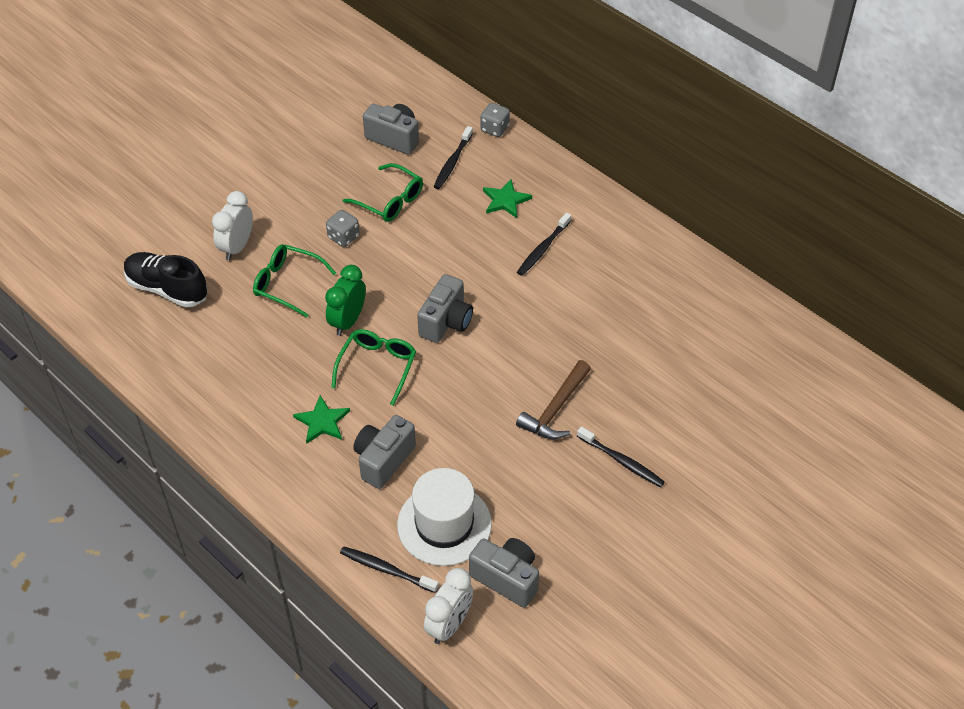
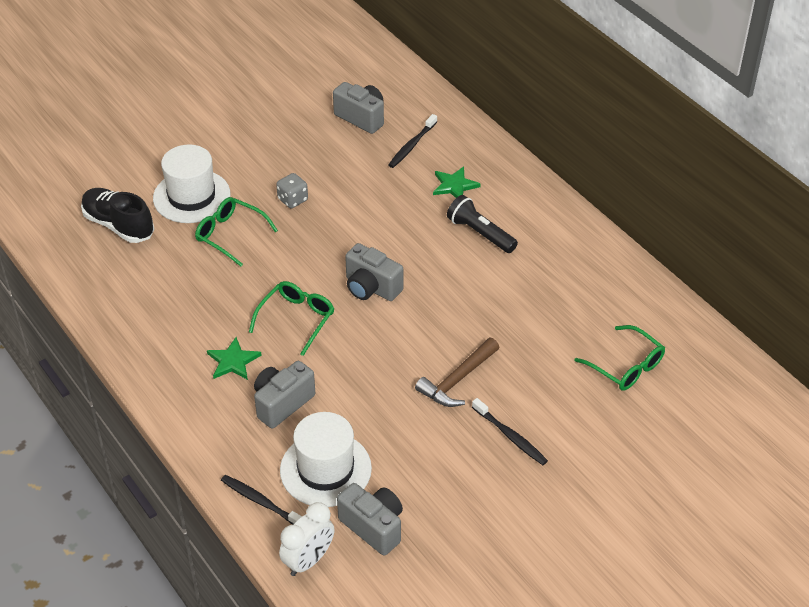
camera: 10 degrees right, 5 degrees down
white clock [212,191,253,261] -> white hat [153,145,230,223]
green clock [325,265,366,336] -> none
green glasses [343,163,423,222] -> green glasses moved to [574,325,665,391]
grey camera [417,274,473,343] -> grey camera turned 90 degrees clockwise [345,243,403,301]
grey dice [480,103,510,137] -> none
black toothbrush [517,212,571,276] -> black flashlight [447,195,518,253]

